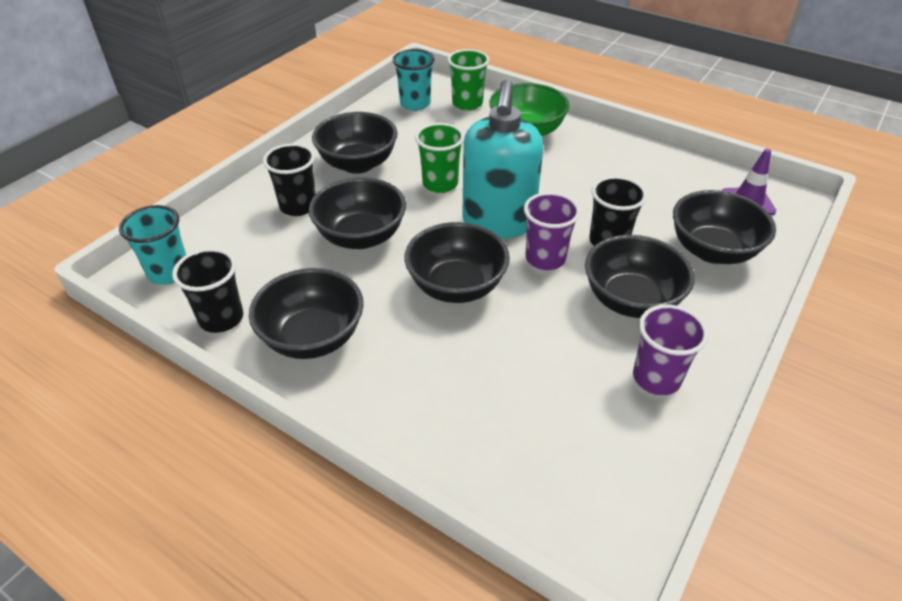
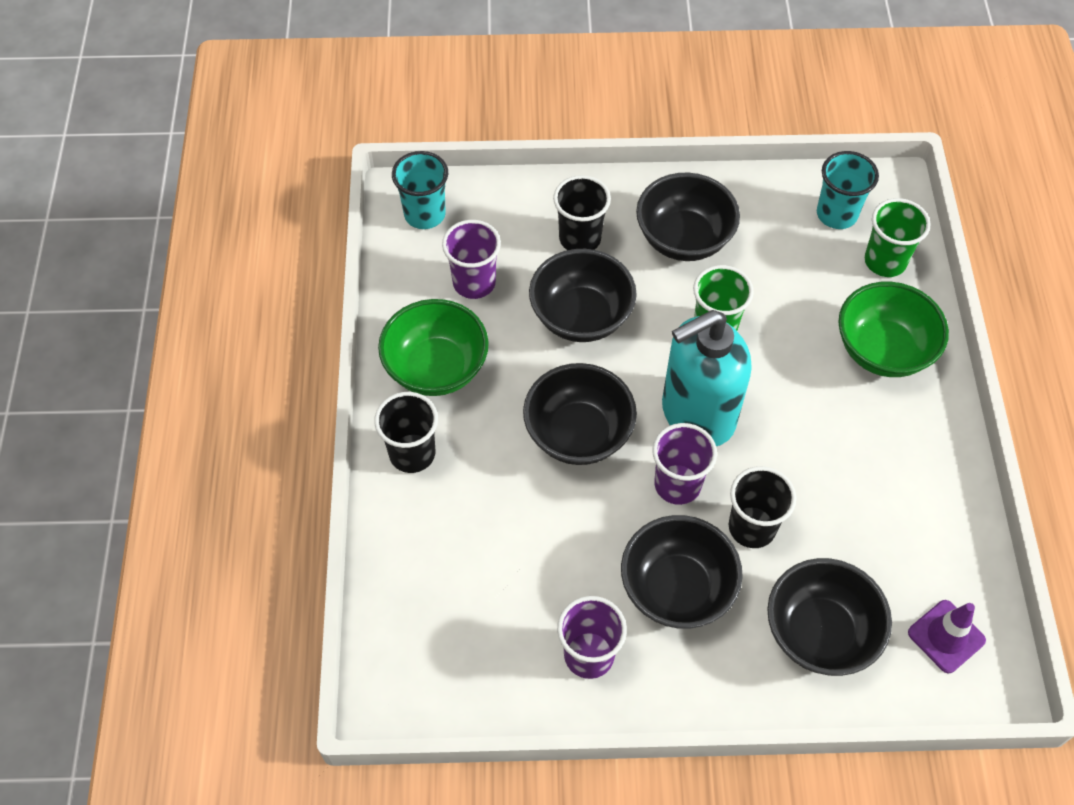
camera: 55 degrees right, 15 degrees up
black cup [172,248,243,333] -> black cup moved to [374,392,438,473]
black bowl [249,268,364,359] -> green bowl [378,299,489,396]
none -> purple cup [442,220,501,299]

